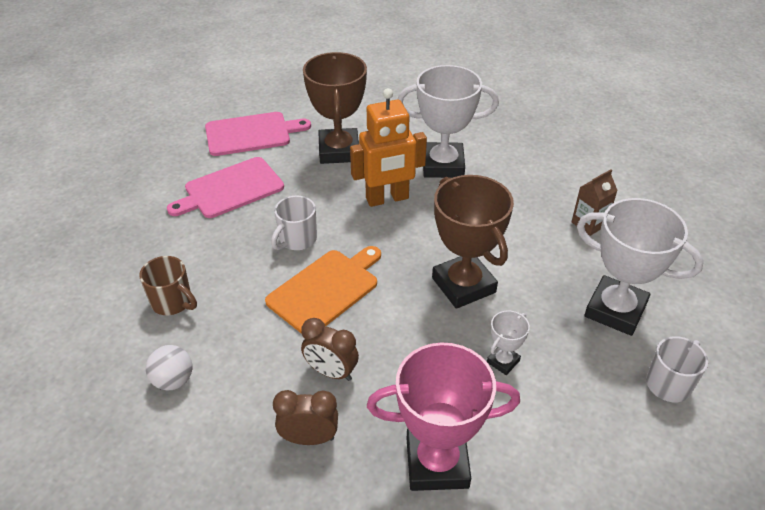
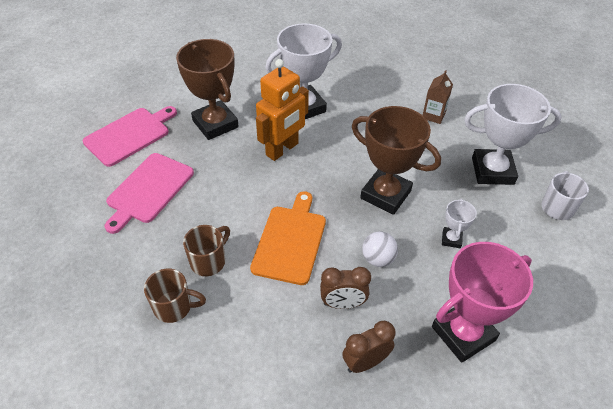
camera: 30 degrees left, 5 degrees up
white ball [146,345,192,390] -> white ball moved to [362,232,398,267]
white mug [271,196,317,250] -> none
none -> brown mug [183,225,230,276]

